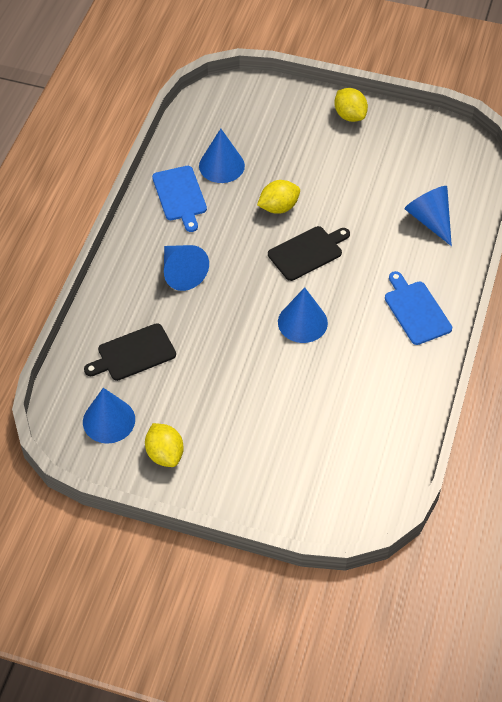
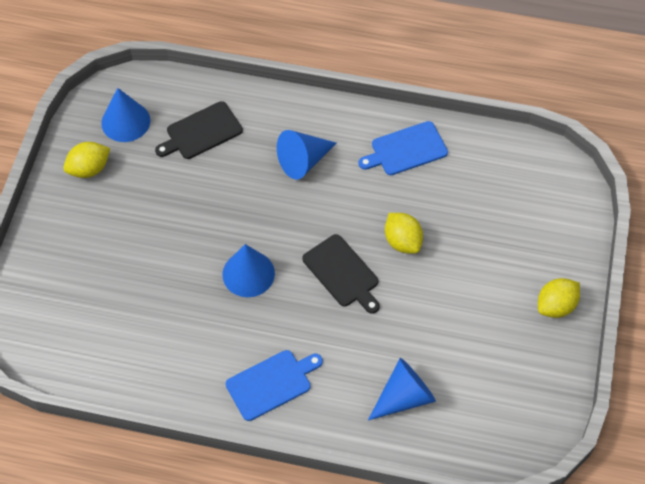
camera: 85 degrees right, 5 degrees up
black cutting board [84,323,176,381] -> black cutting board turned 90 degrees counterclockwise [155,101,243,159]
blue cone [199,129,245,183] -> none

